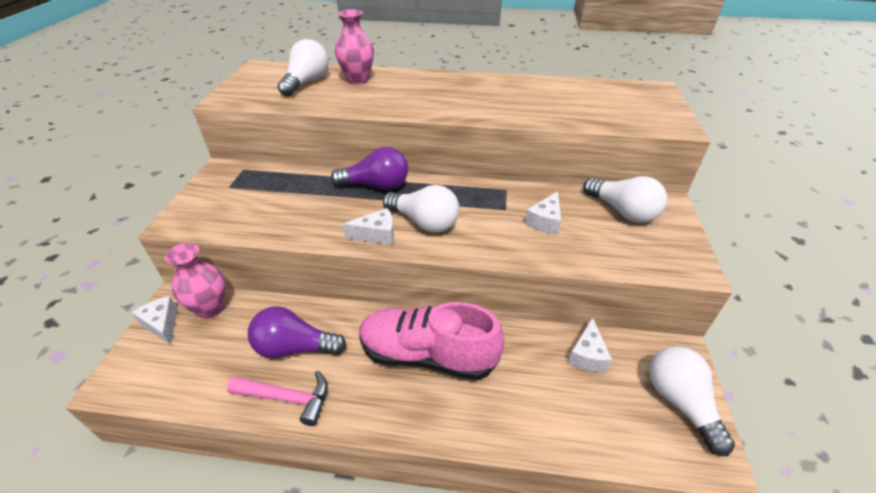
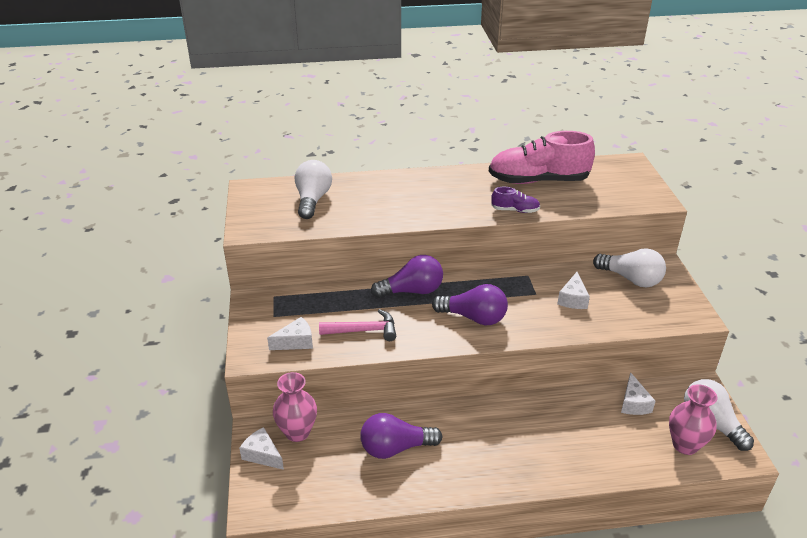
camera: 15 degrees left, 5 degrees down
pink hammer [227,371,328,426] -> pink hammer moved to [319,309,396,341]
pink vase [335,9,374,84] -> pink vase moved to [669,384,717,455]
white cheese [343,208,394,245] -> white cheese moved to [267,317,313,350]
pink shoe [359,302,504,380] -> pink shoe moved to [489,131,595,184]
white light bulb [383,185,459,233] -> purple light bulb [432,284,508,325]
none -> purple shoe [491,187,540,213]

